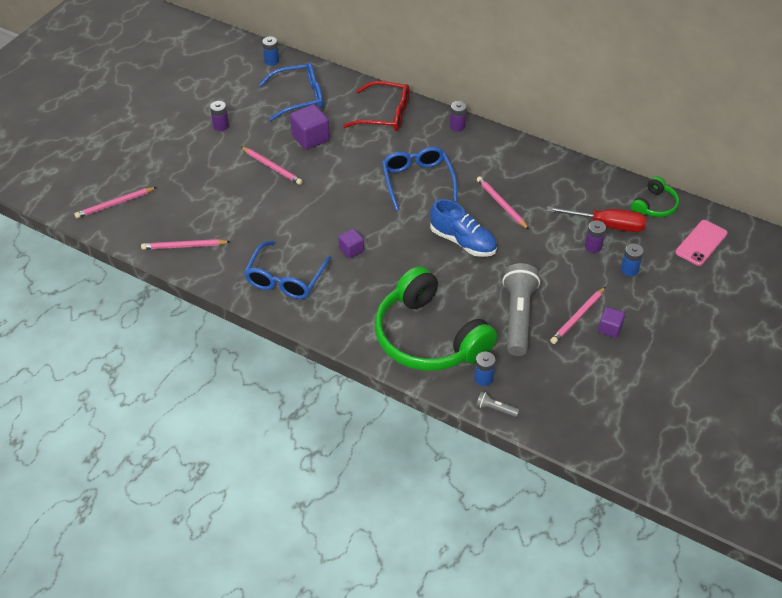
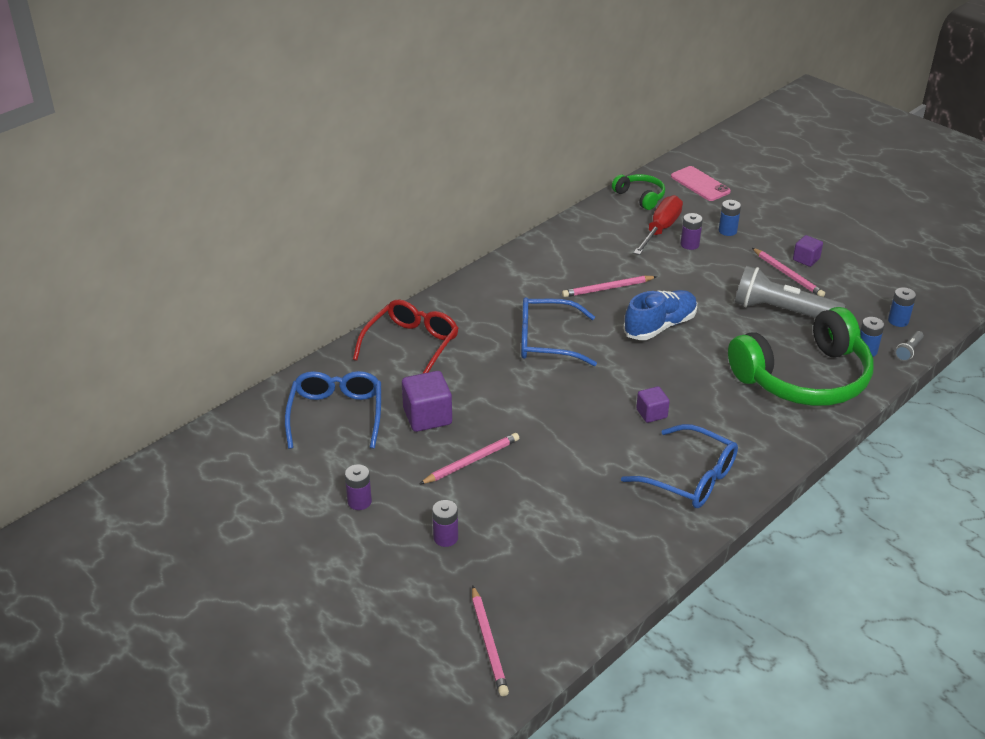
camera: 75 degrees left, 10 degrees down
pink pencil [141,239,231,250] -> none
blue battery [262,36,279,66] -> blue battery moved to [888,287,916,327]
purple battery [450,101,467,131] -> purple battery moved to [432,500,458,547]

